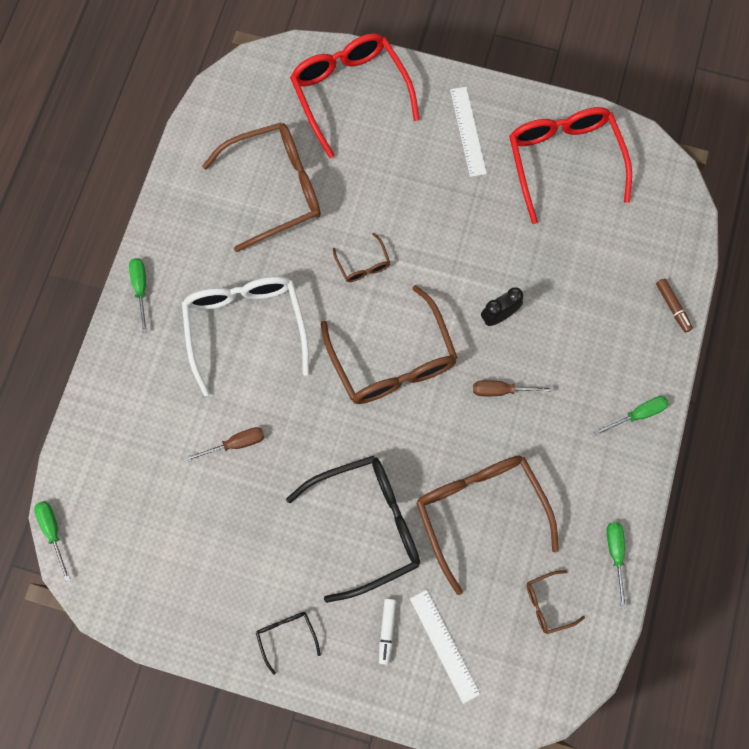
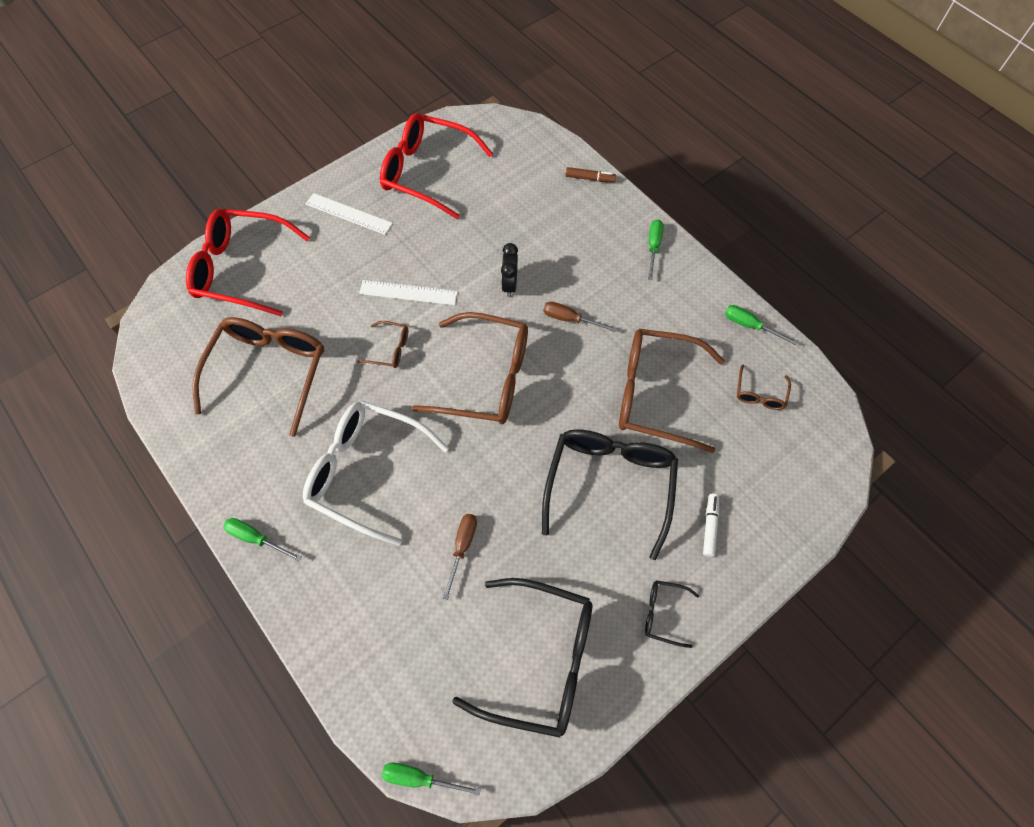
camera: 55 degrees left, 10 degrees down
white marker [379,599,396,665] -> white marker turned 120 degrees counterclockwise [703,494,719,557]
white ruler [410,590,480,704] -> white ruler moved to [359,280,458,305]
brown screwdriver [473,380,554,396] -> brown screwdriver turned 75 degrees clockwise [543,301,617,332]
none -> black glasses [452,578,592,738]

